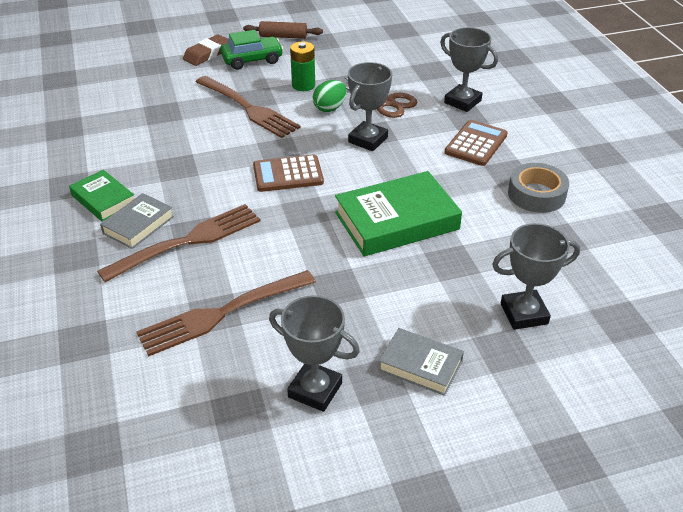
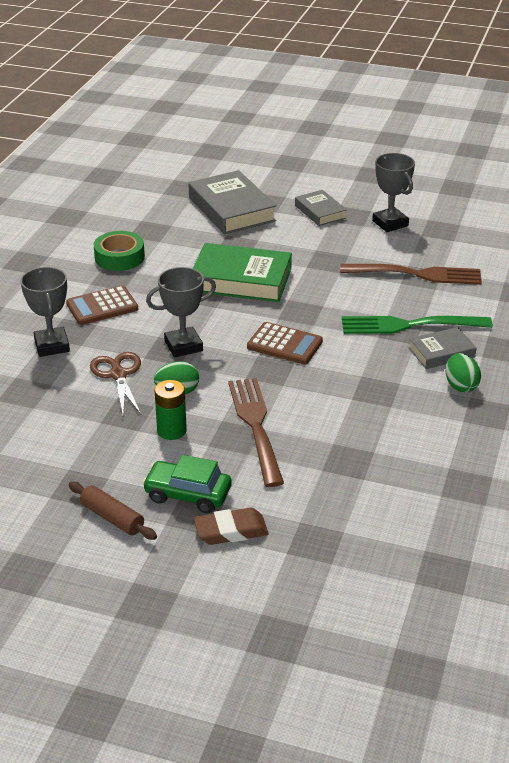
camera: 145 degrees left, 5 degrees down
green book [69,170,134,221] -> green egg [446,353,481,392]
brown fork [97,204,261,282] -> green fork [342,316,493,334]
grey trophy [492,223,580,330] -> grey book [188,170,276,234]
grey tape [508,163,569,213] -> green tape [94,231,145,271]

